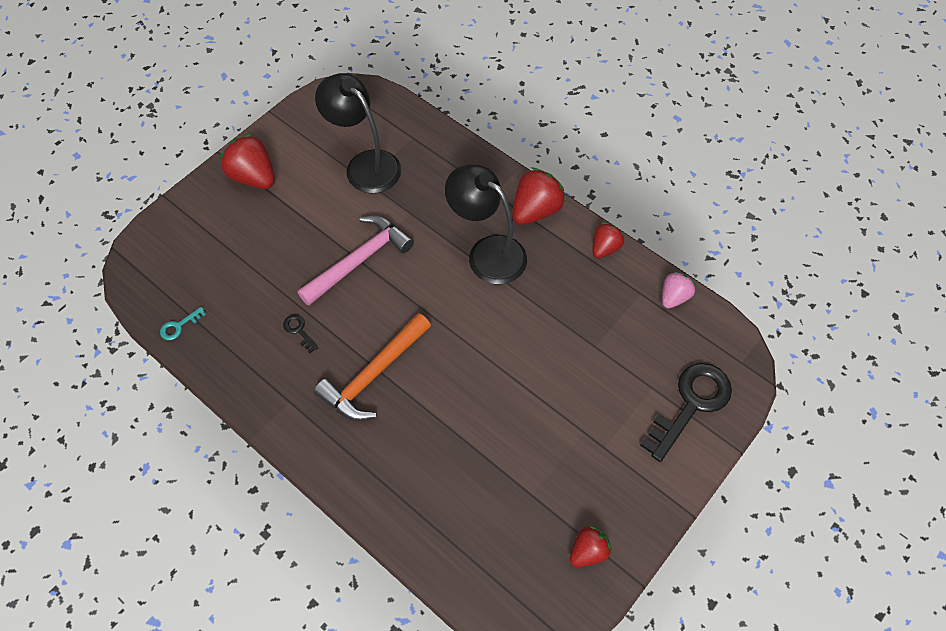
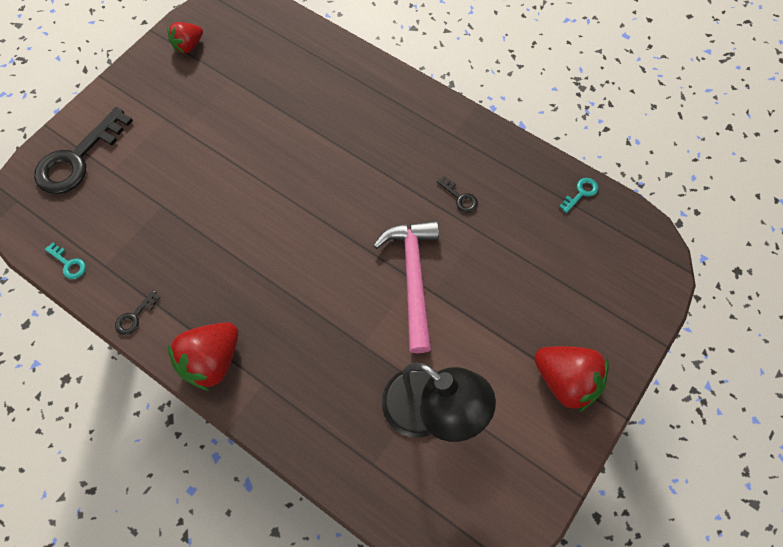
camera: 175 degrees right, 5 degrees up
pink hammer [297,215,414,306] -> pink hammer turned 135 degrees clockwise [373,220,439,353]
orange hammer [314,313,431,421] -> none
black lamp [445,164,527,284] -> none
red strawberry [592,222,625,258] -> black key [115,291,161,335]
pink strawberry [662,271,696,309] -> turquoise key [45,243,86,279]

